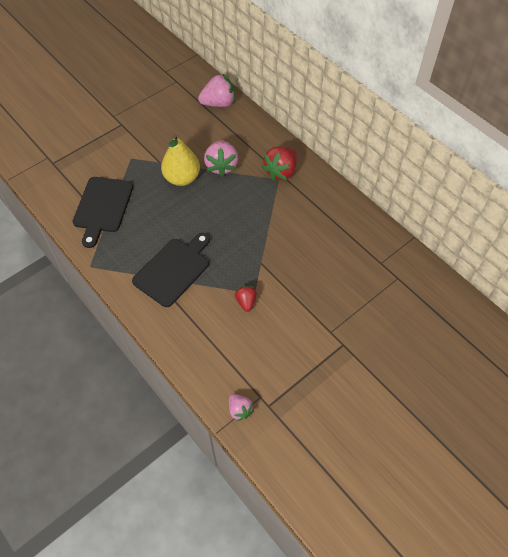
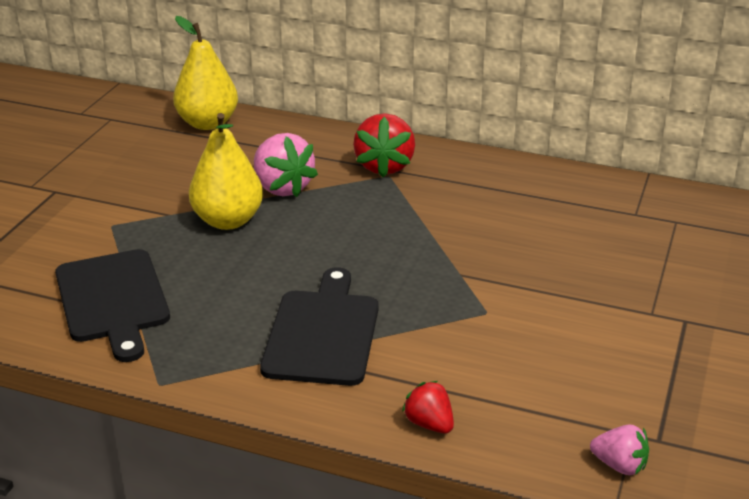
camera: 30 degrees left, 25 degrees down
pink strawberry [198,74,235,107] -> yellow pear [173,16,238,130]
red strawberry [235,286,257,312] -> red strawberry moved to [402,381,454,434]

